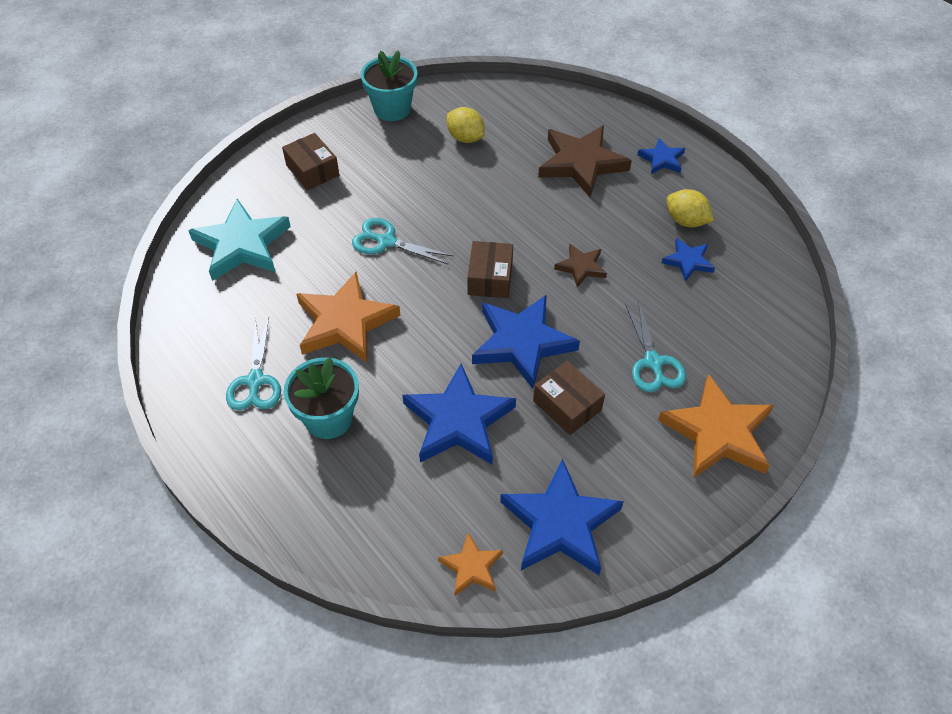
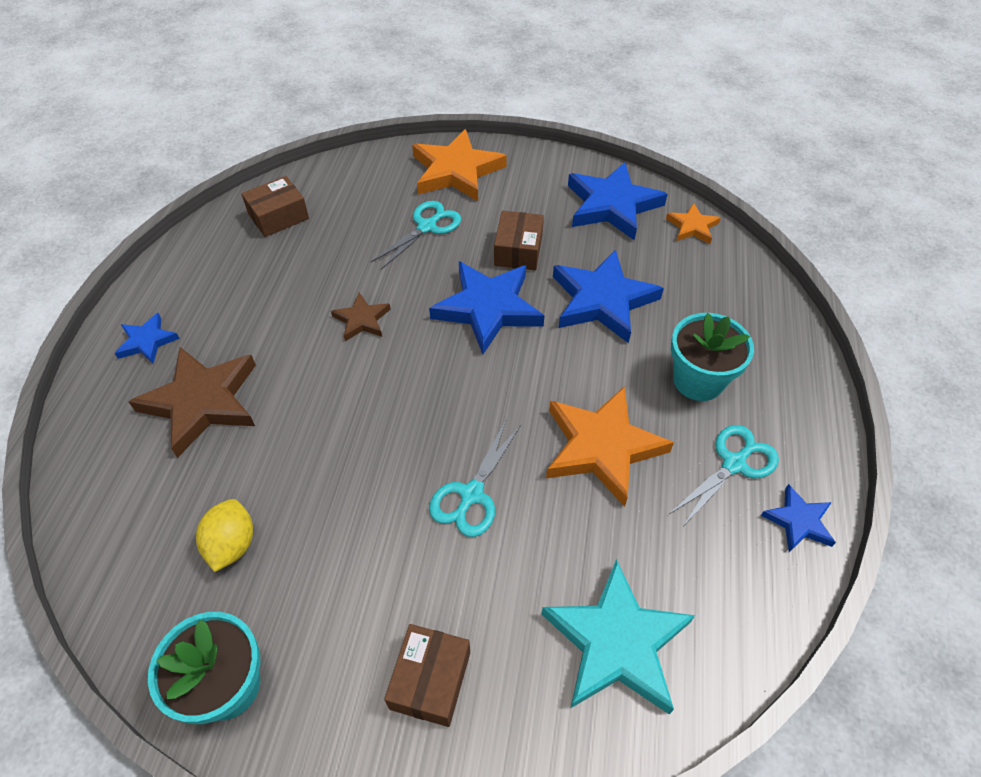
camera: 130 degrees left, 0 degrees up
turquoise scissors [352,218,453,265] -> turquoise scissors turned 45 degrees clockwise [429,420,521,537]
brown box [467,241,513,298] -> brown box moved to [241,176,309,237]
blue star [662,238,715,282] -> blue star moved to [761,484,836,552]
yellow lemon [667,189,714,227] -> none

